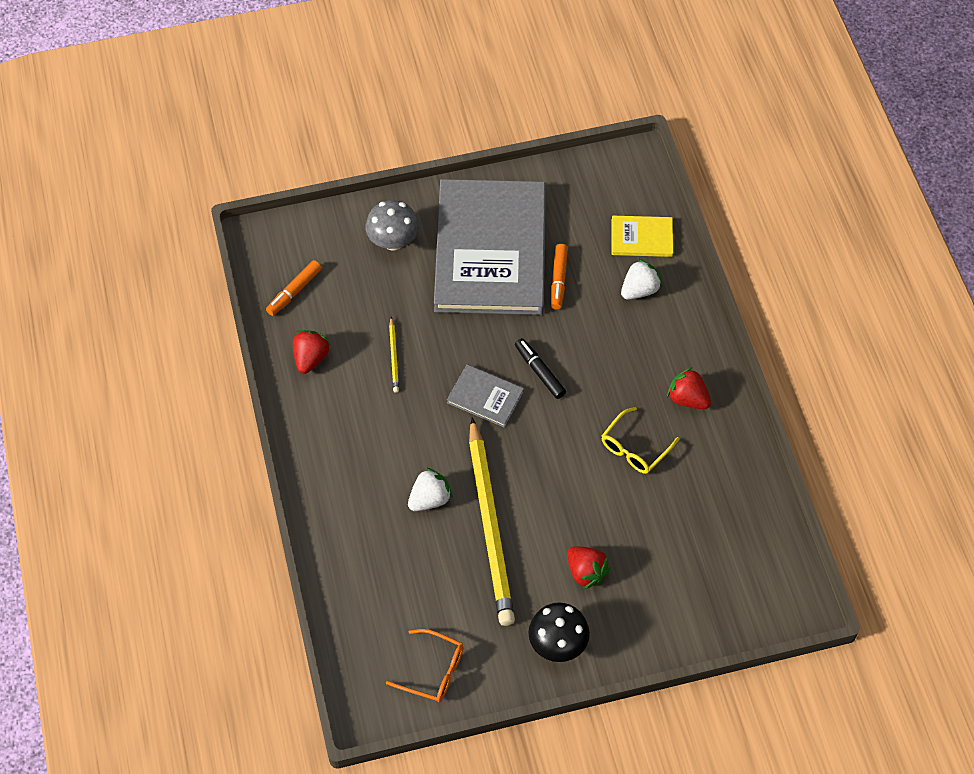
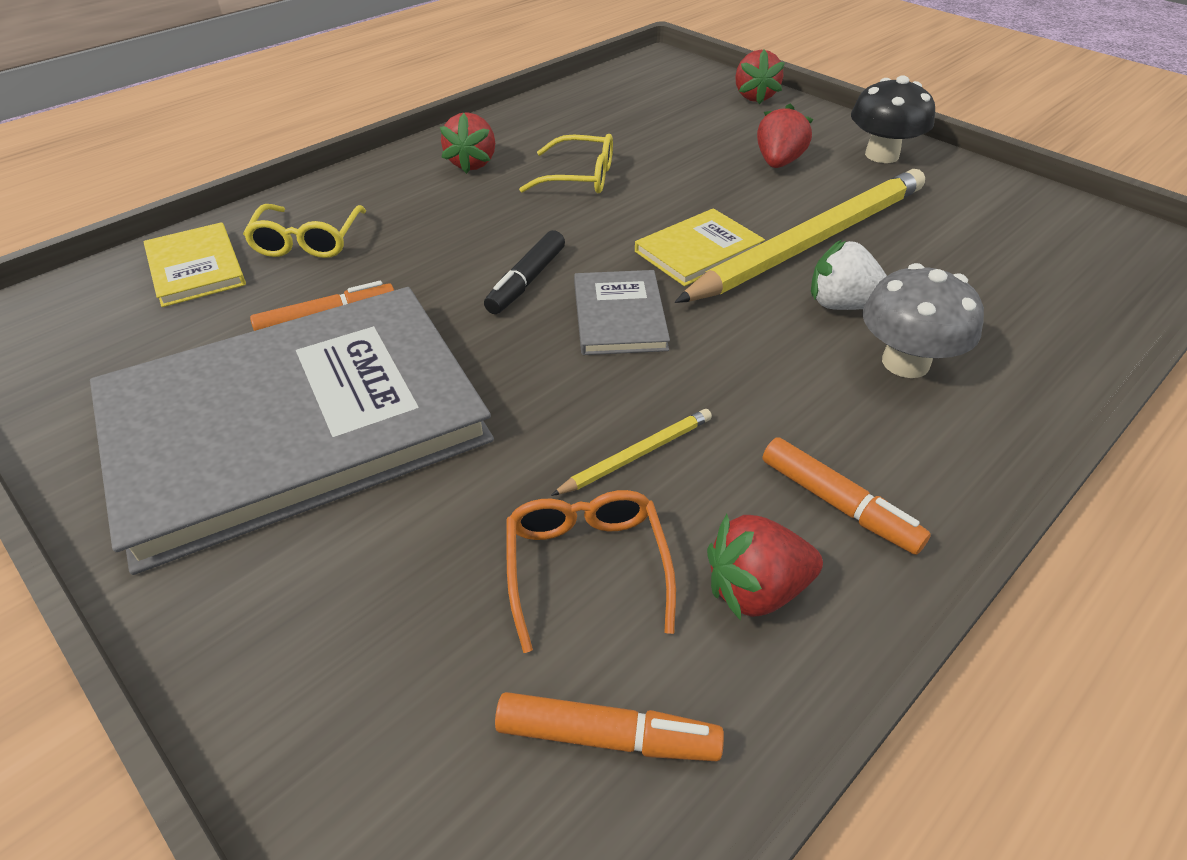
camera: 120 degrees left, 15 degrees down
grey mushroom [366,200,419,250] -> grey mushroom moved to [862,263,984,378]
orange glasses [386,629,463,702] -> orange glasses moved to [506,490,676,653]
white strawberry [621,259,662,300] -> yellow glasses [243,204,366,258]
none -> yellow book [635,208,765,286]
none -> red strawberry [735,50,785,104]
none -> orange marker [763,437,931,555]

